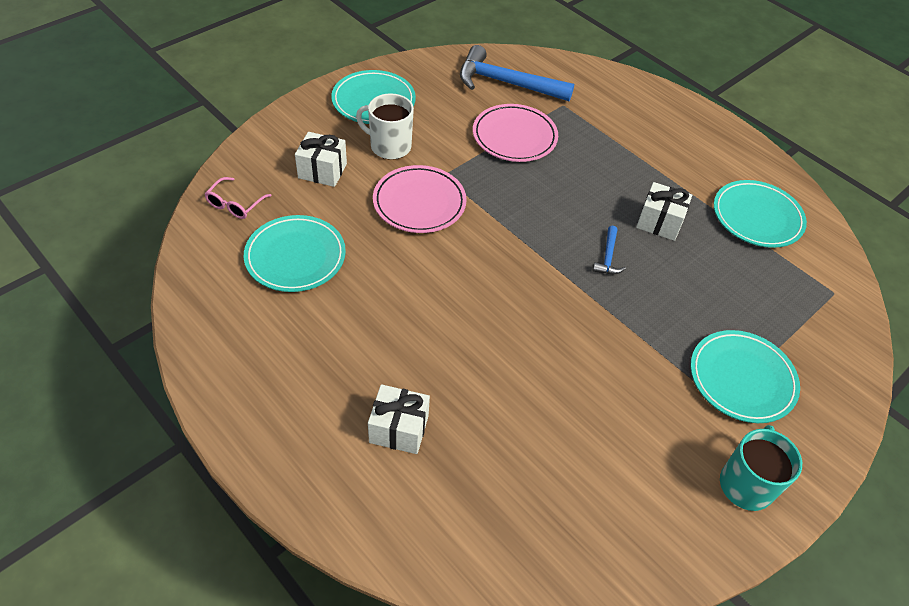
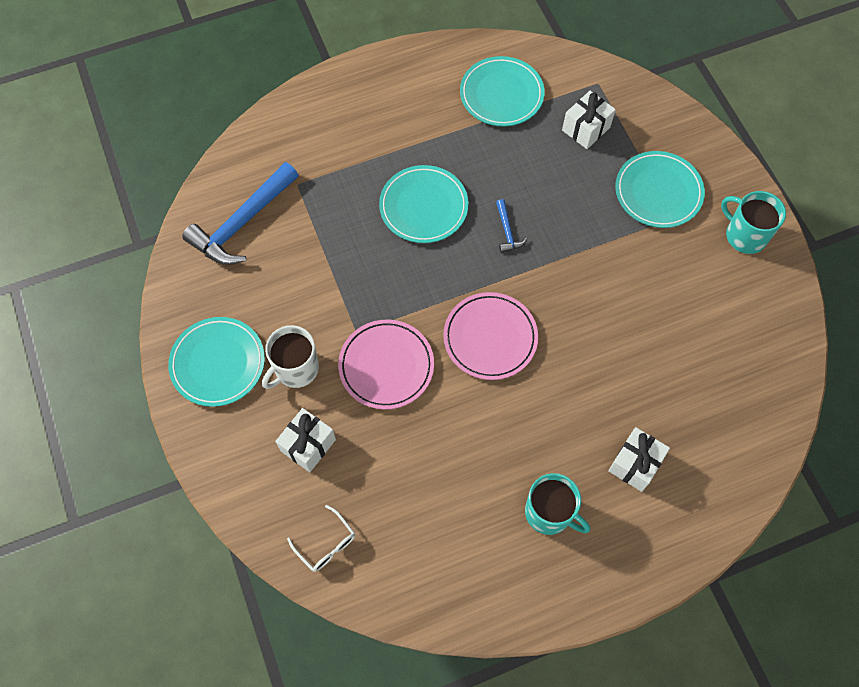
camera: 65 degrees left, 15 degrees up
pink glasses [205,177,272,219] -> white glasses [287,505,355,572]
turquoise plate [244,215,346,292] -> turquoise plate moved to [379,165,469,243]
pink plate [473,104,558,162] -> pink plate moved to [443,292,538,380]
blue hammer [592,226,626,274] -> blue hammer turned 45 degrees clockwise [496,199,528,253]
white gift [636,182,692,241] -> white gift moved to [562,91,616,149]
none -> turquoise mug [525,473,590,535]

